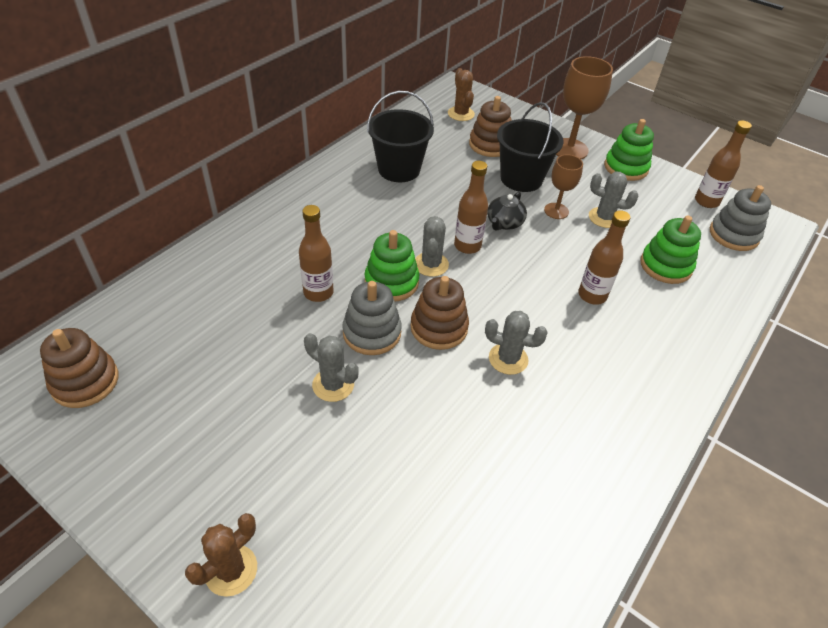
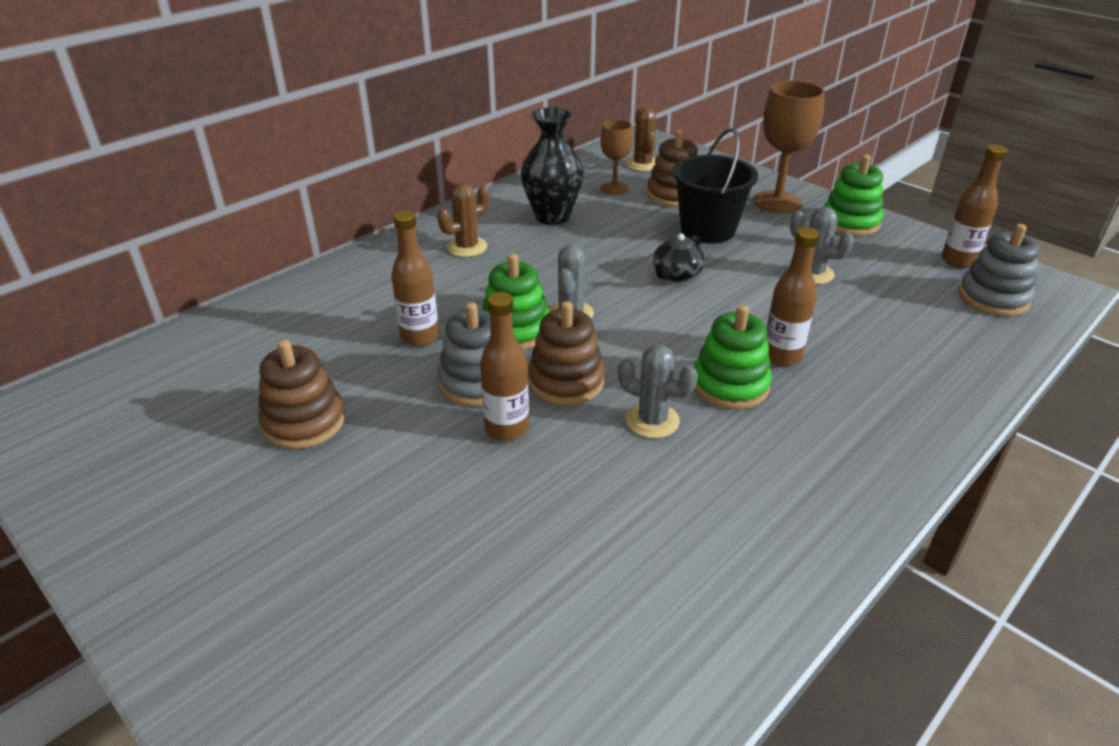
camera: 10 degrees right, 10 degrees down
brown stacking toy [40,328,118,408] -> brown stacking toy moved to [258,340,345,449]
brown cactus [185,513,257,597] -> brown cactus moved to [437,183,490,257]
grey cactus [304,333,358,402] -> none
black bucket [367,91,434,182] -> black vase [521,107,584,225]
brown bottle [454,161,488,254] -> brown bottle moved to [480,292,529,441]
brown goblet [544,154,583,219] -> brown goblet moved to [600,119,633,195]
green stacking toy [640,215,701,284] -> green stacking toy moved to [694,305,772,409]

